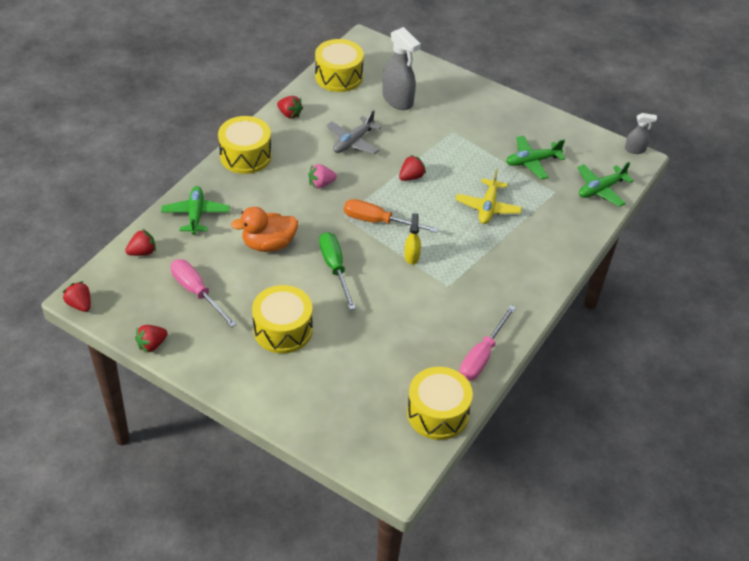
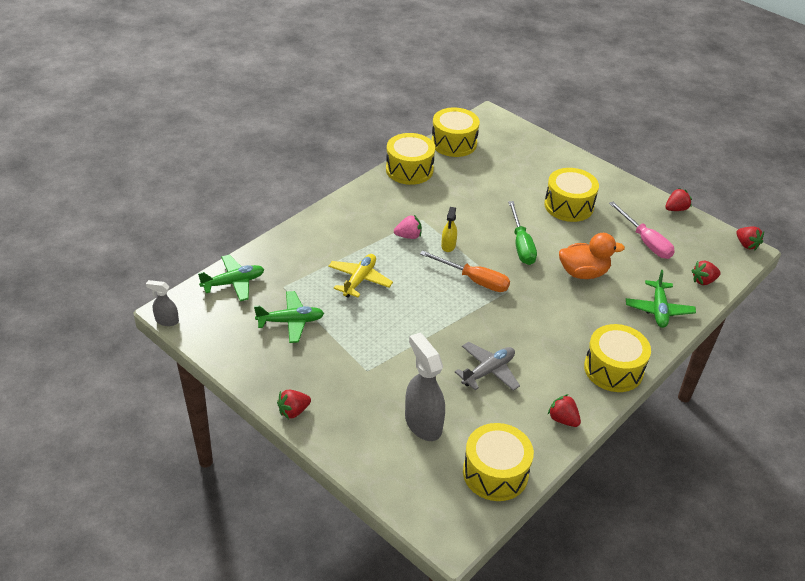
camera: 170 degrees left, 5 degrees down
pink strawberry [309,164,337,188] -> pink strawberry moved to [394,215,422,239]
red strawberry [399,155,426,181] -> red strawberry moved to [277,390,311,419]
pink screwdriver [459,305,516,381] -> yellow drum [386,133,435,185]

